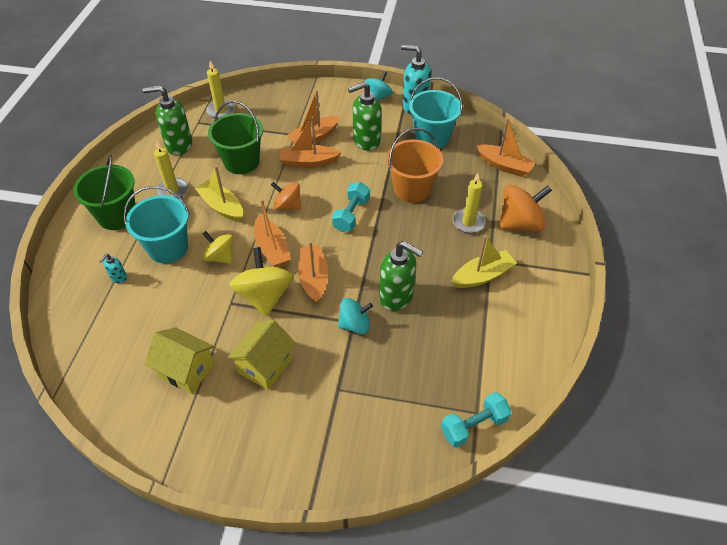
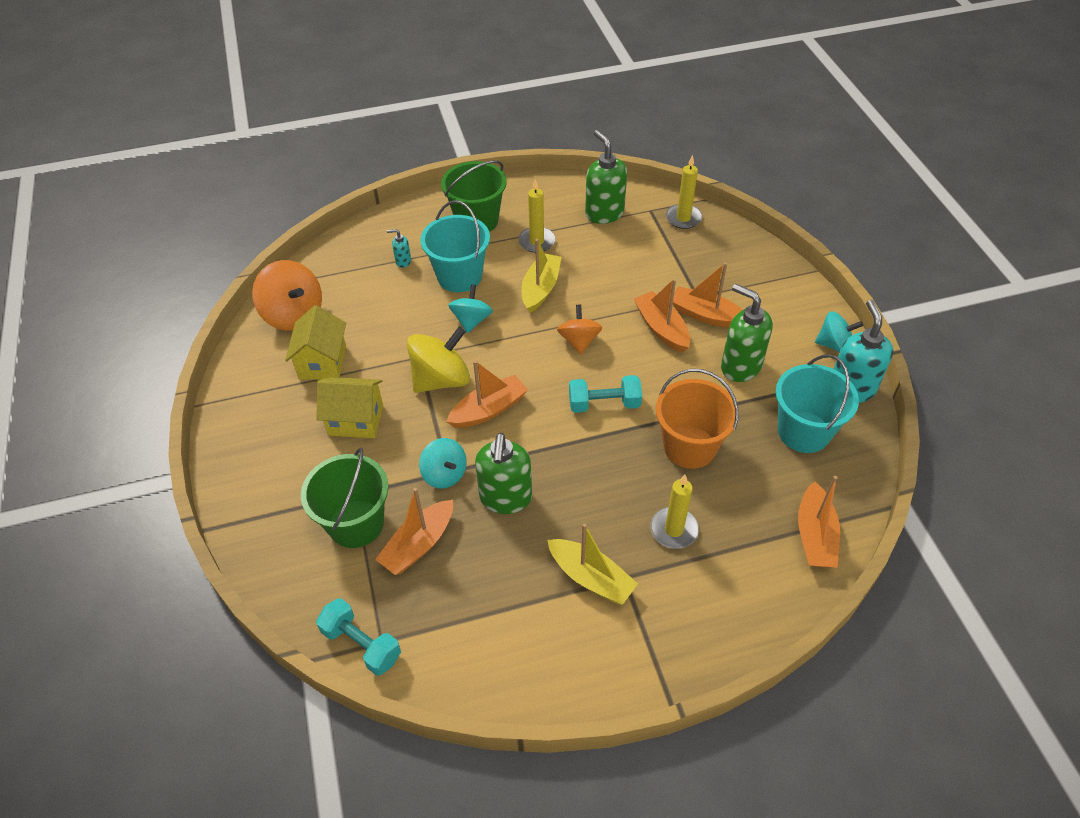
camera: 65 degrees right, 0 degrees up
yellow spinning top [202,231,233,264] -> turquoise spinning top [449,285,493,333]
green bucket [208,101,263,174] -> green bucket moved to [301,447,389,548]
orange boat [254,199,291,267] -> orange boat moved to [375,488,453,575]
orange spinning top [498,184,552,232] -> orange spinning top moved to [252,260,322,331]

